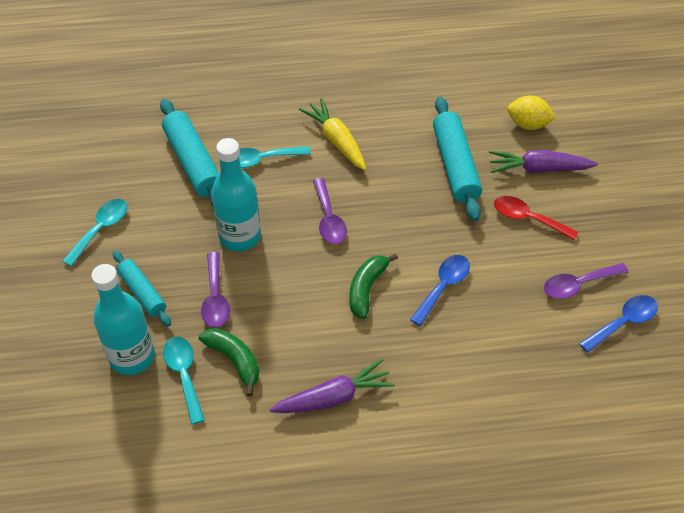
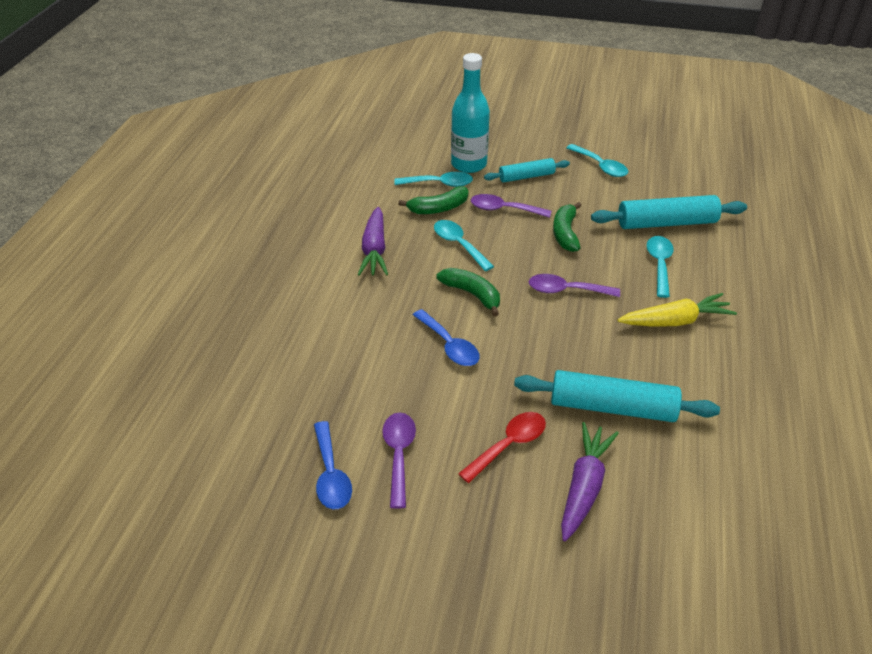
camera: 110 degrees right, 10 degrees down
turquoise bottle [211,138,261,251] -> green banana [553,202,581,252]
yellow lemon [507,95,556,130] -> none
none -> turquoise spoon [434,220,494,271]

